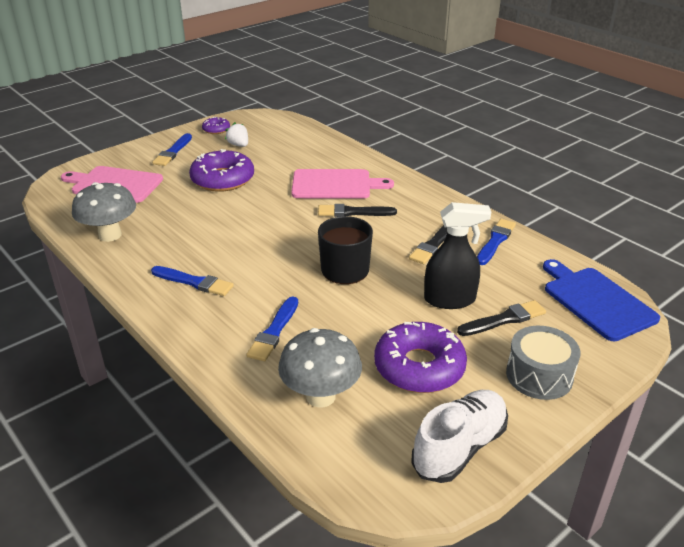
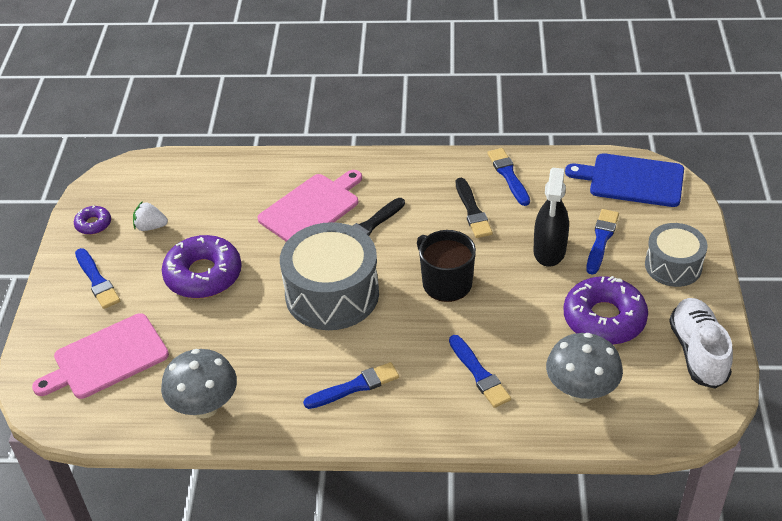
camera: 45 degrees left, 10 degrees up
black spray bottle [424,202,491,309] -> black spray bottle turned 150 degrees clockwise [533,168,569,267]
black brush [457,300,546,336] -> blue brush [586,209,619,275]
none -> grey drum [280,222,379,330]

